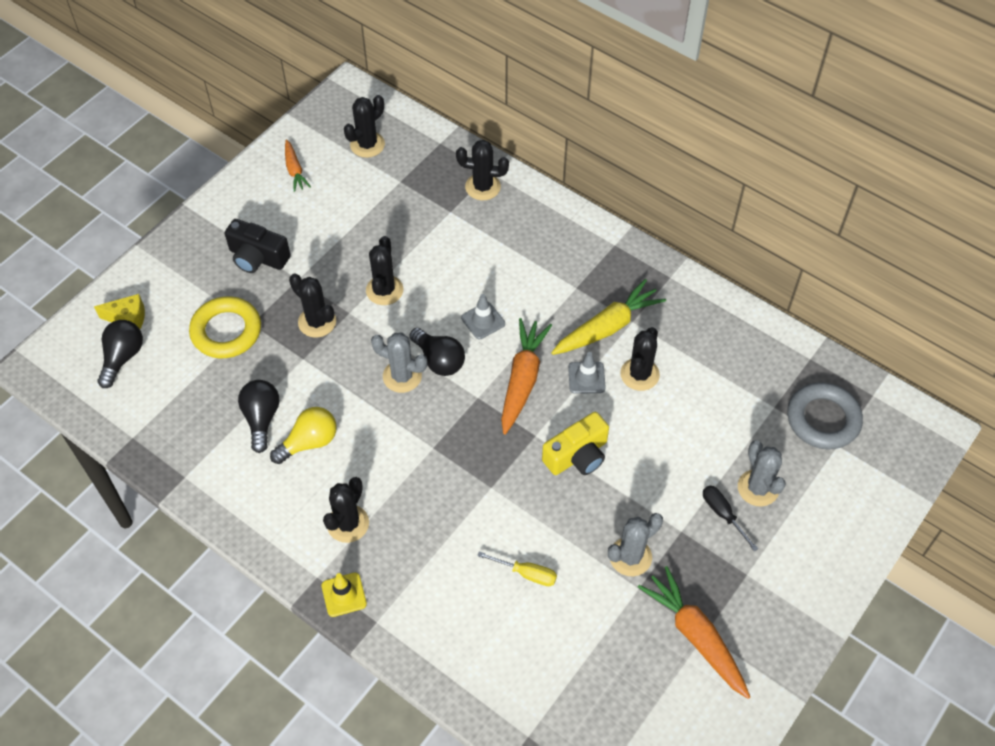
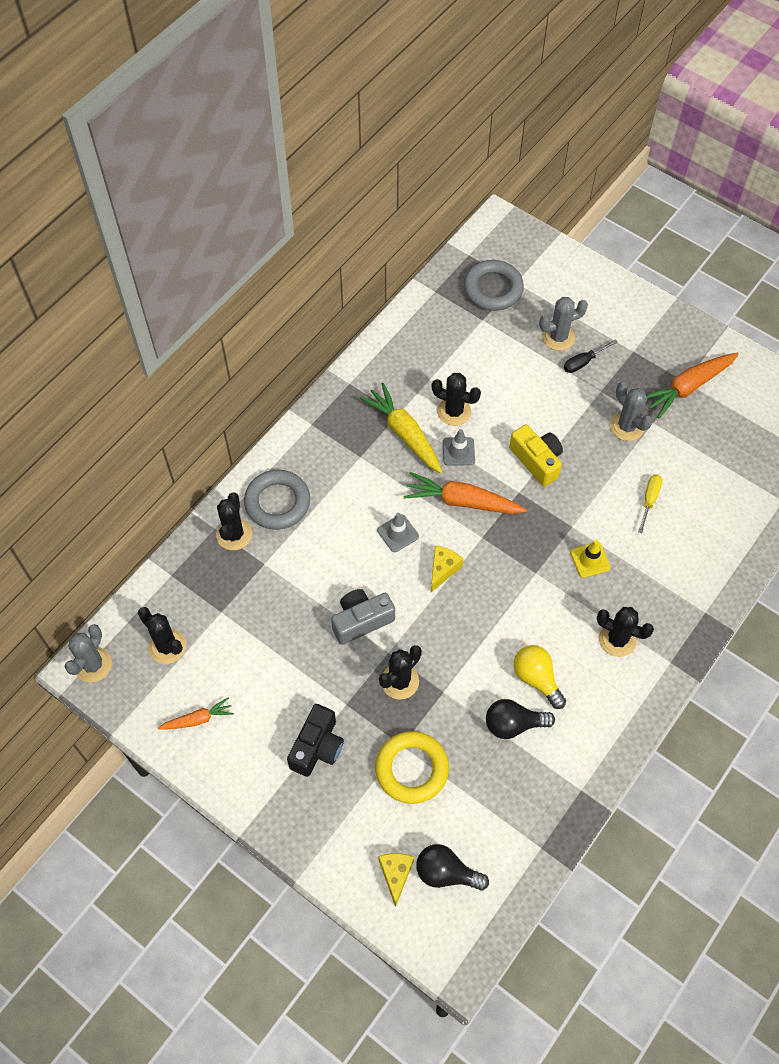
camera: 90 degrees left, 5 degrees up
yellow traffic cone [321,573,367,617] -> yellow traffic cone moved to [570,540,610,578]
black cactus [366,236,403,305] -> grey camera [331,589,395,645]
grey cactus [371,333,428,393] -> grey cactus moved to [65,624,112,682]
black light bulb [409,328,465,376] -> yellow cheese [431,546,463,592]
none -> grey ring [244,470,310,530]

